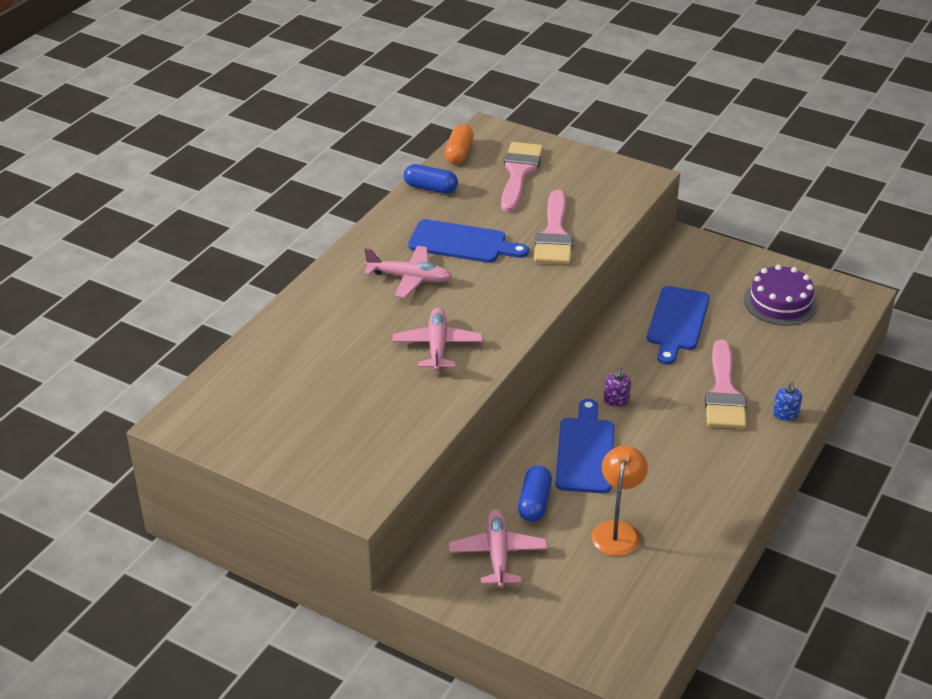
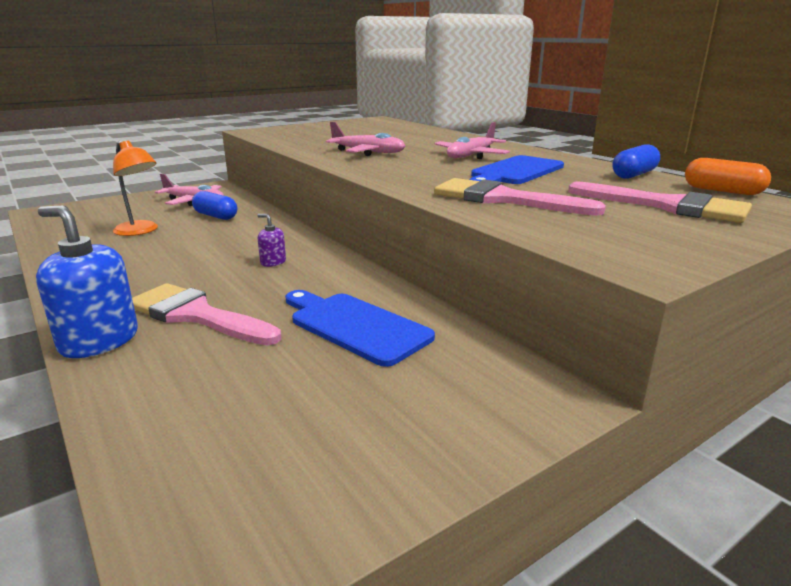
camera: 115 degrees right, 15 degrees down
blue cutting board [555,399,614,493] -> none
purple cake [744,265,817,326] -> none
blue soap dispenser [773,382,802,421] -> blue soap dispenser [36,206,138,358], size x2.06

